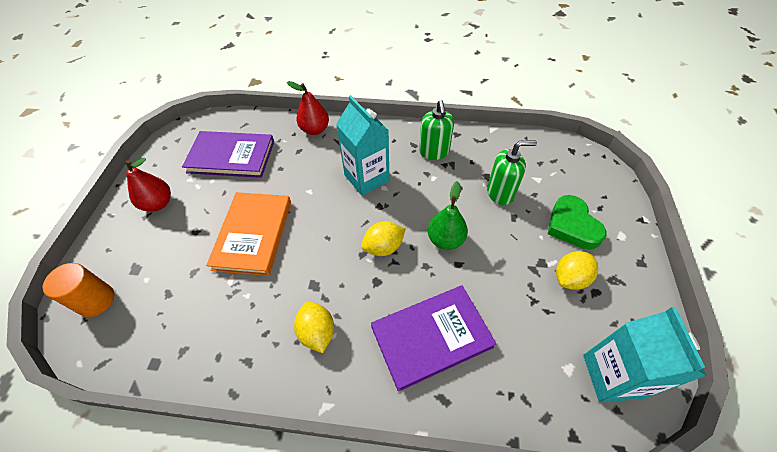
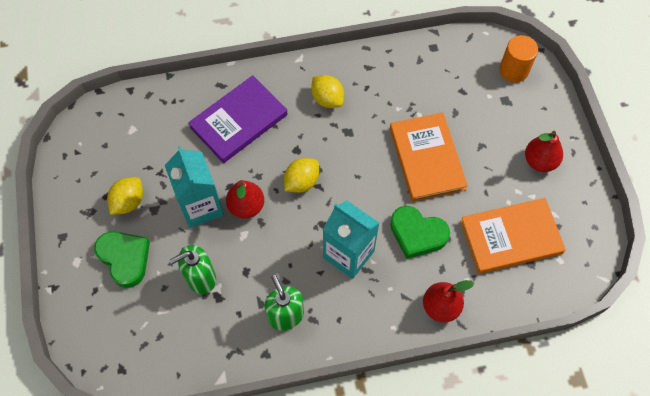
camera: 160 degrees right, 10 degrees up
purple book [182,131,274,178] -> orange book [460,198,566,274]
green pear [428,181,468,250] -> red pear [226,180,264,219]
turquoise carton [583,307,707,402] -> turquoise carton moved to [165,146,224,228]
none -> green heart [390,206,450,259]

